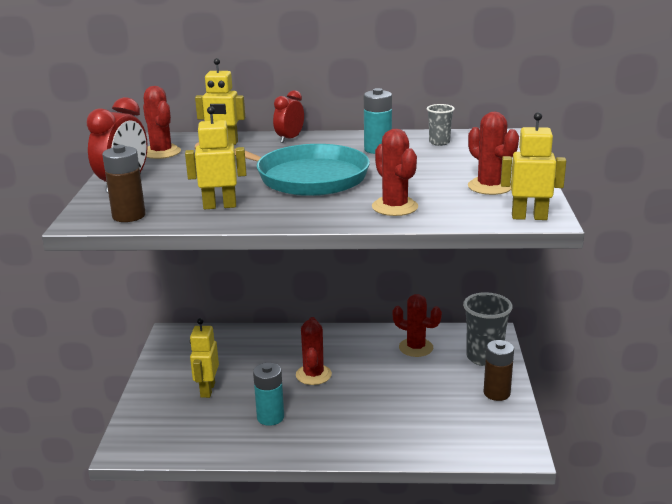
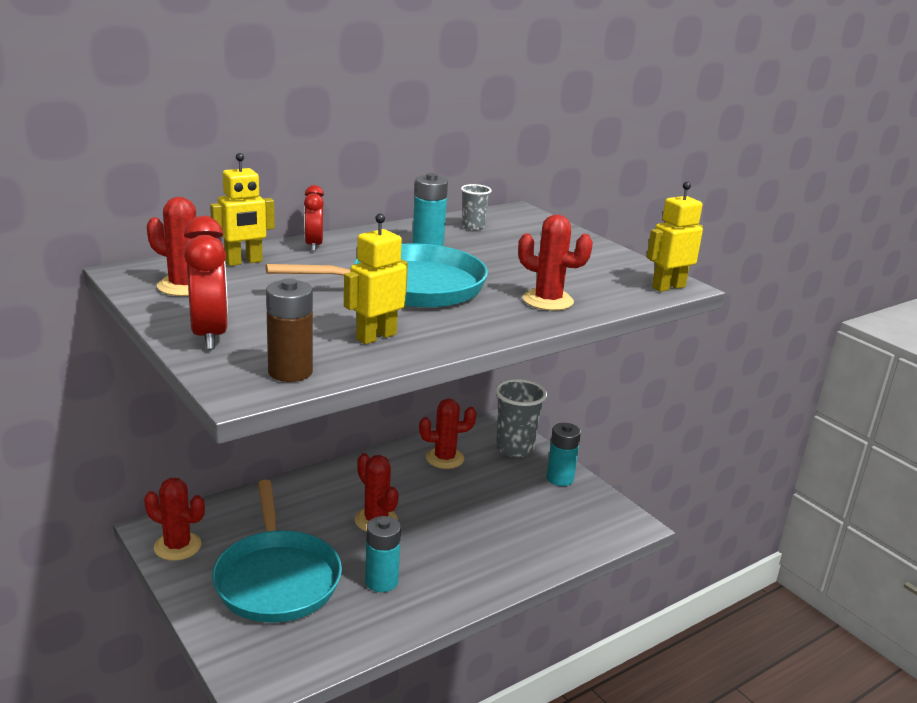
camera: 40 degrees left, 0 degrees up
yellow robot [190,318,219,398] -> turquoise pan [212,480,342,623]
red cactus [468,112,519,195] -> red cactus moved to [144,478,205,561]
brown battery [484,340,514,401] -> turquoise battery [546,423,581,486]

